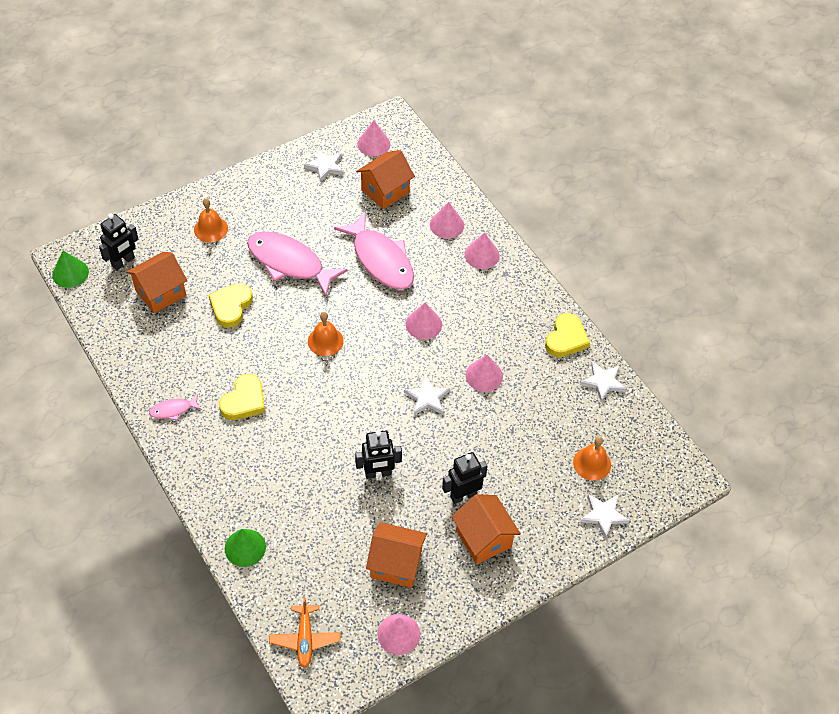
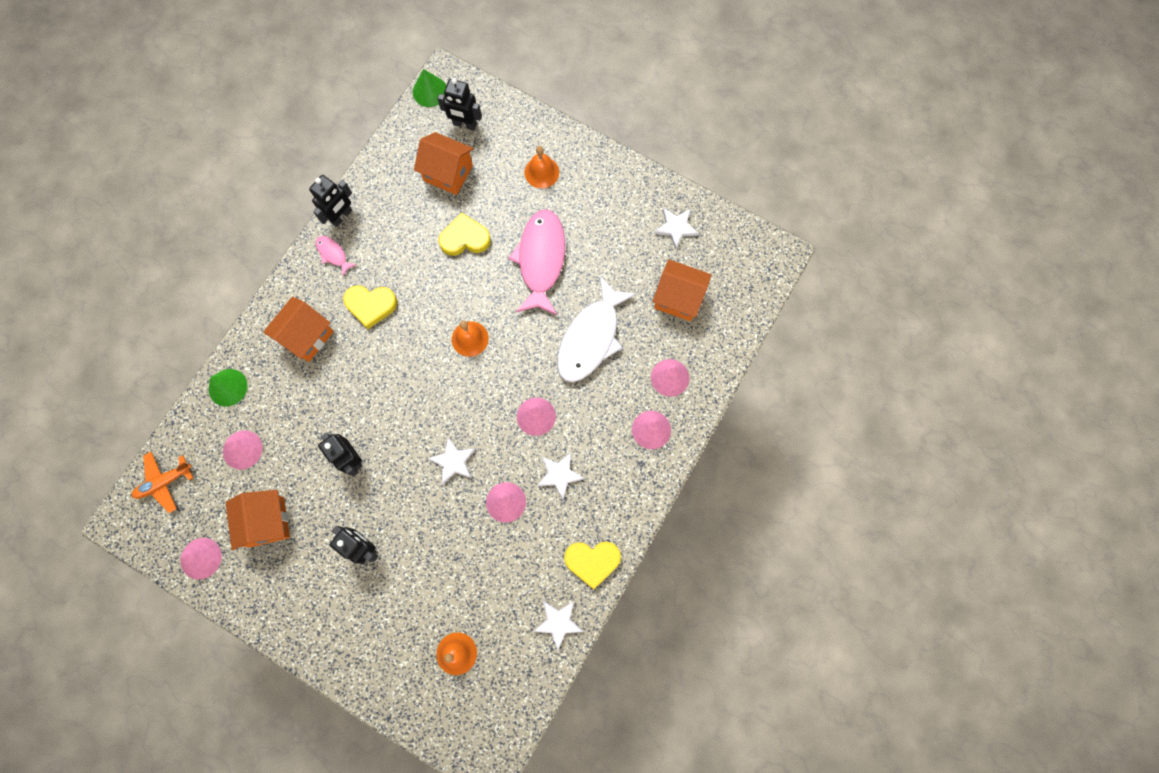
camera: 65 degrees right, 20 degrees up
pink fish [334,212,414,290] -> white fish [557,276,636,382]
pink cone [357,120,390,156] -> pink cone moved to [223,430,262,469]
orange house [451,494,521,564] -> orange house moved to [263,296,334,362]
white star [580,494,629,539] -> white star moved to [537,453,585,500]
none -> black robot [309,175,352,227]

